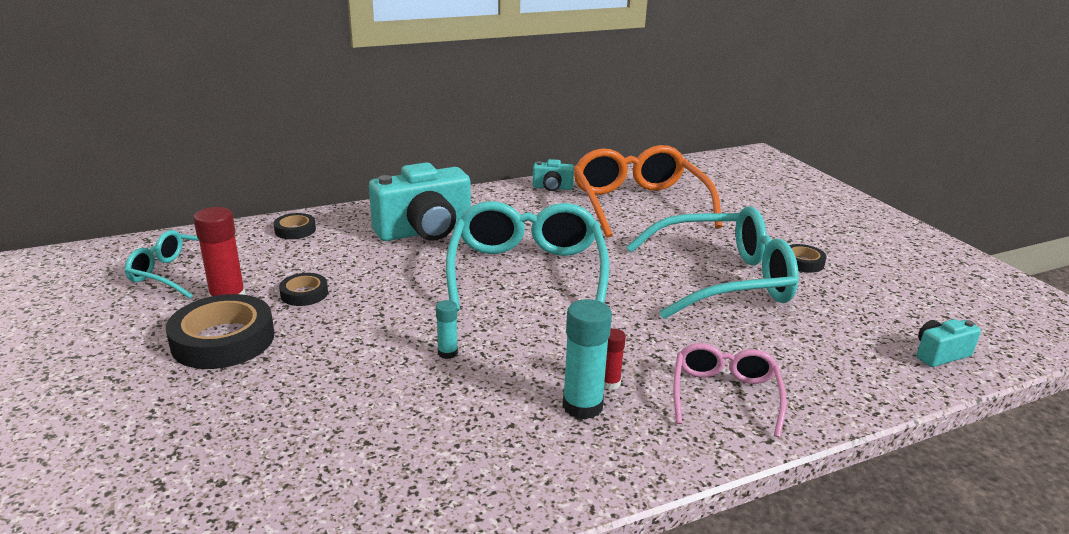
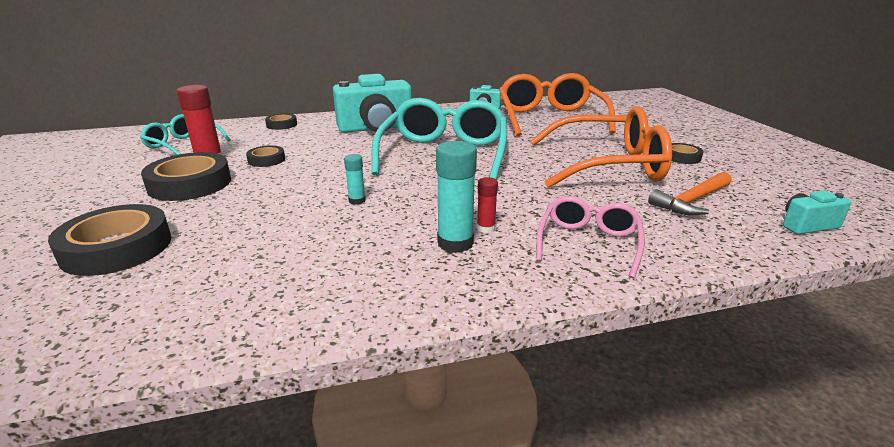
camera: 10 degrees right, 0 degrees up
turquoise glasses [626,207,799,319] -> orange glasses [530,106,672,188]
none -> black tape [48,204,172,276]
none -> orange hammer [648,172,732,215]

